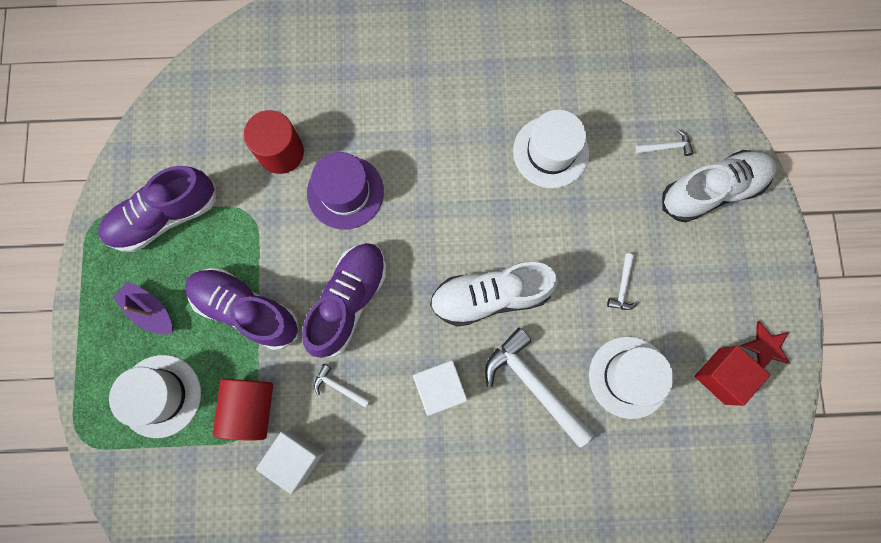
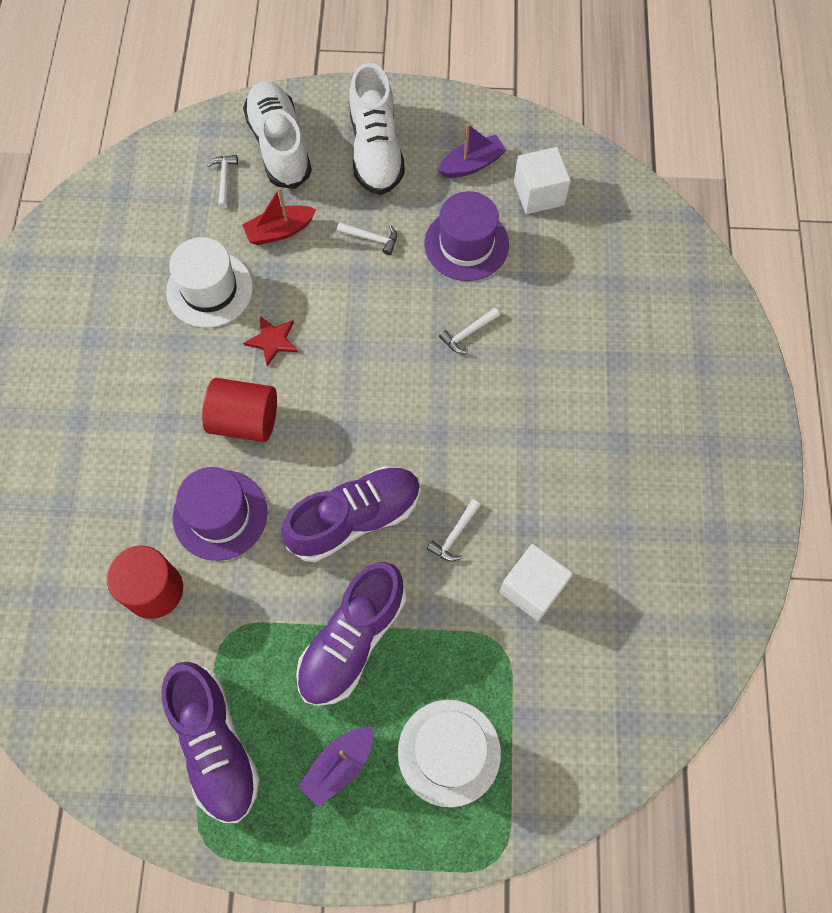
camera: 85 degrees left, 10 degrees down
red cylinder [213,379,273,441] -> red cylinder moved to [202,378,277,442]
purple shoe [302,243,386,358] -> purple shoe turned 120 degrees clockwise [281,466,421,562]
white cube [413,360,468,416] -> white cube moved to [514,147,571,214]
white shoe [430,261,558,327] -> white shoe moved to [349,63,405,195]
white hammer [485,328,594,448] -> white hammer [439,308,500,353], size x0.47
white hat [589,336,673,419] -> purple hat [424,191,509,281]
red cube [695,345,770,406] -> purple boat [438,124,507,178]
red star [739,321,791,368] -> red star moved to [243,316,298,366]
none -> red boat [242,187,316,245]

